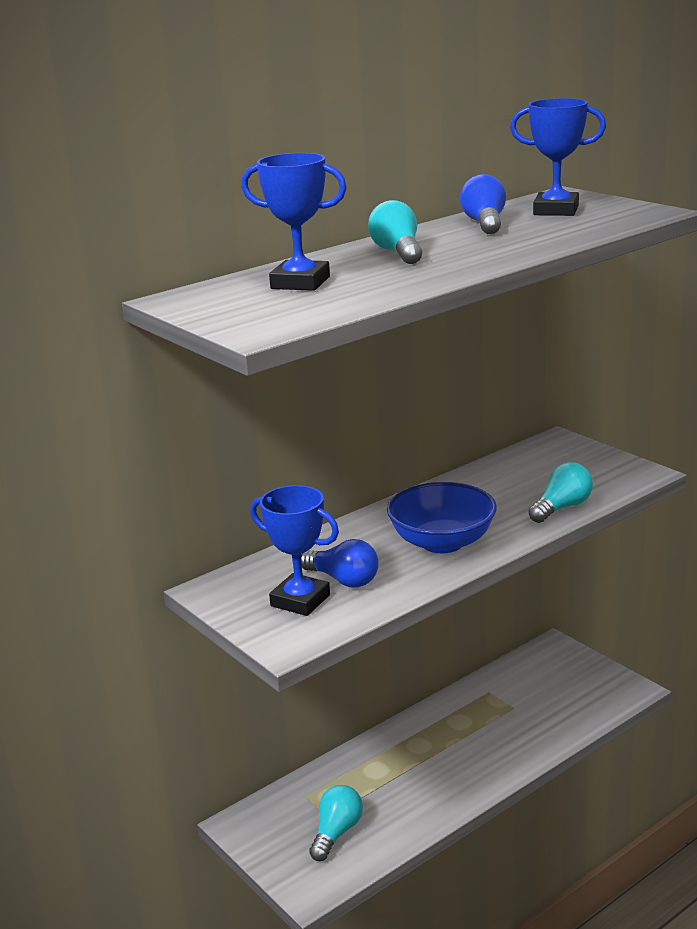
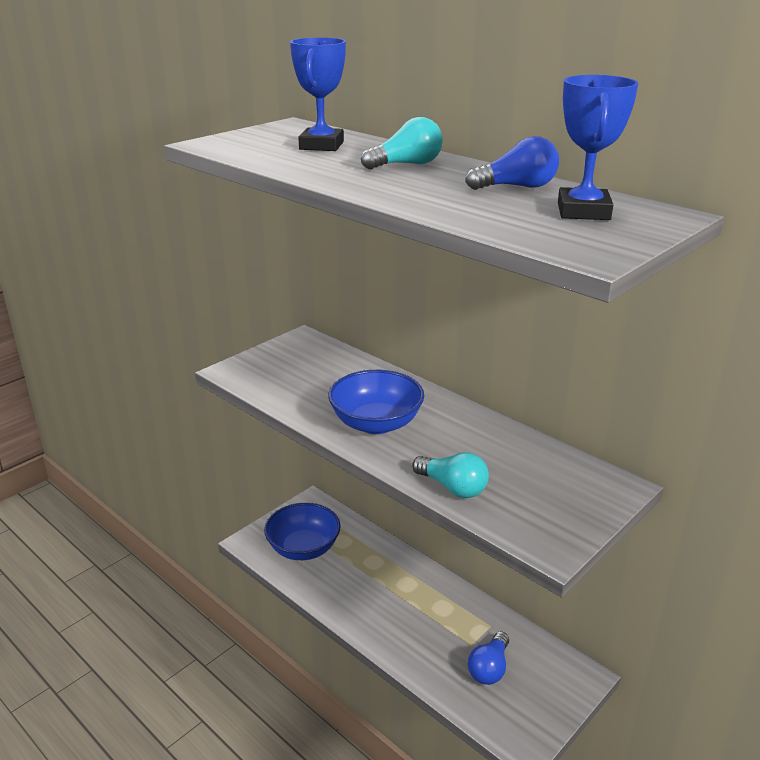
camera: 80 degrees right, 5 degrees up
blue trophy [250,485,339,616] -> none
blue light bulb [301,539,379,588] -> blue light bulb moved to [468,631,509,685]
turquoise light bulb [309,785,363,861] -> blue bowl [264,503,341,560]

